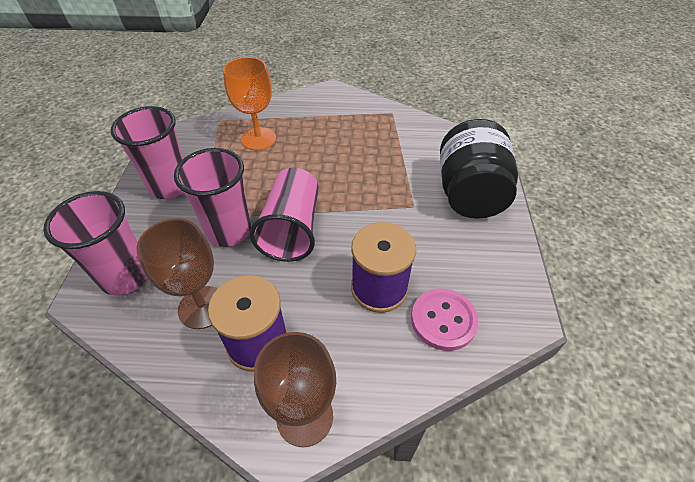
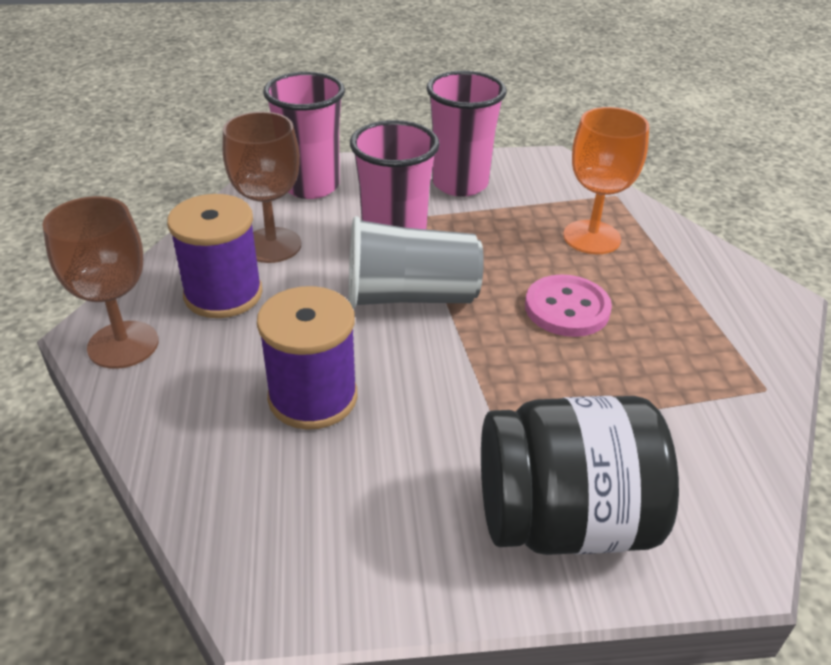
camera: 80 degrees right, 10 degrees down
pink cup [250,168,319,262] -> grey cup [349,216,484,309]
pink button [411,289,479,351] -> pink button moved to [525,275,612,337]

